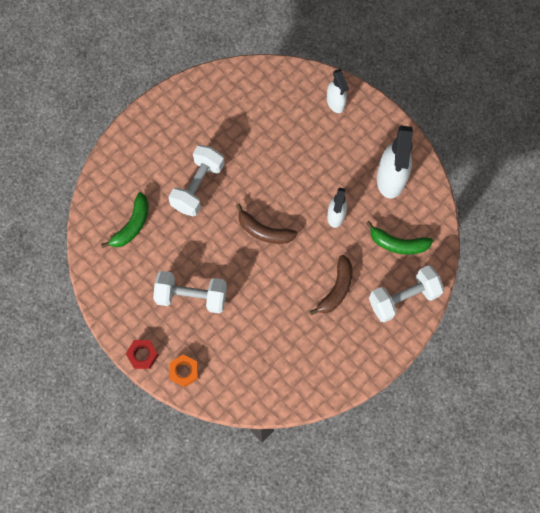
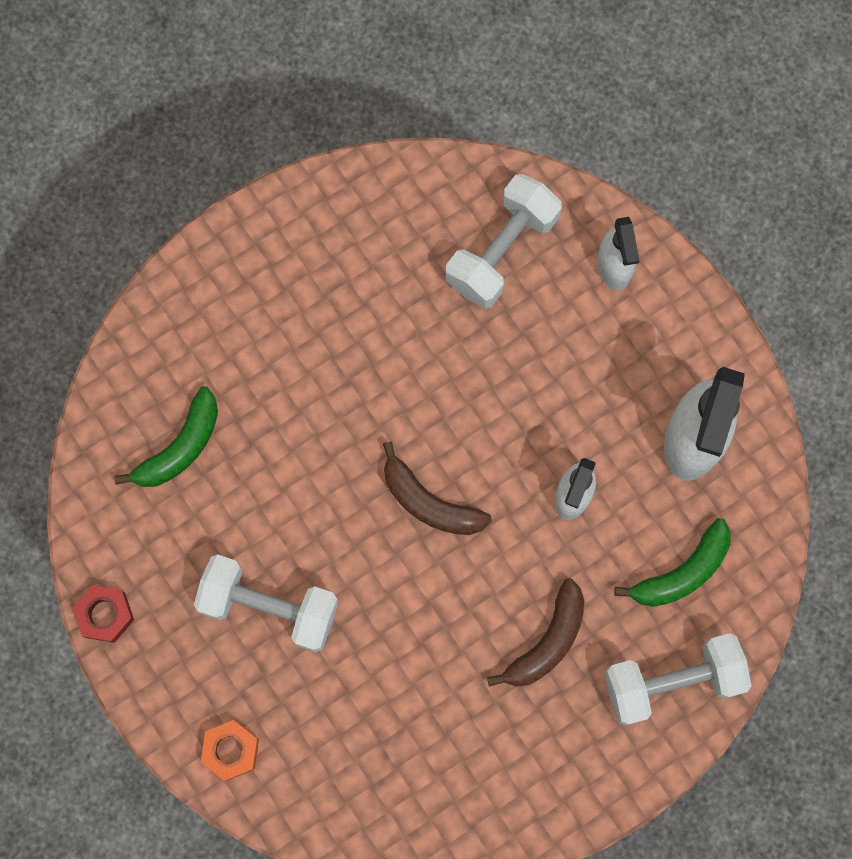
camera: 10 degrees right, 5 degrees up
red nut [126,340,158,369] -> red nut moved to [73,585,134,643]
white dumbbell [168,145,225,216] -> white dumbbell moved to [446,174,562,308]
green banana [366,221,433,254] -> green banana turned 60 degrees counterclockwise [615,518,731,607]

